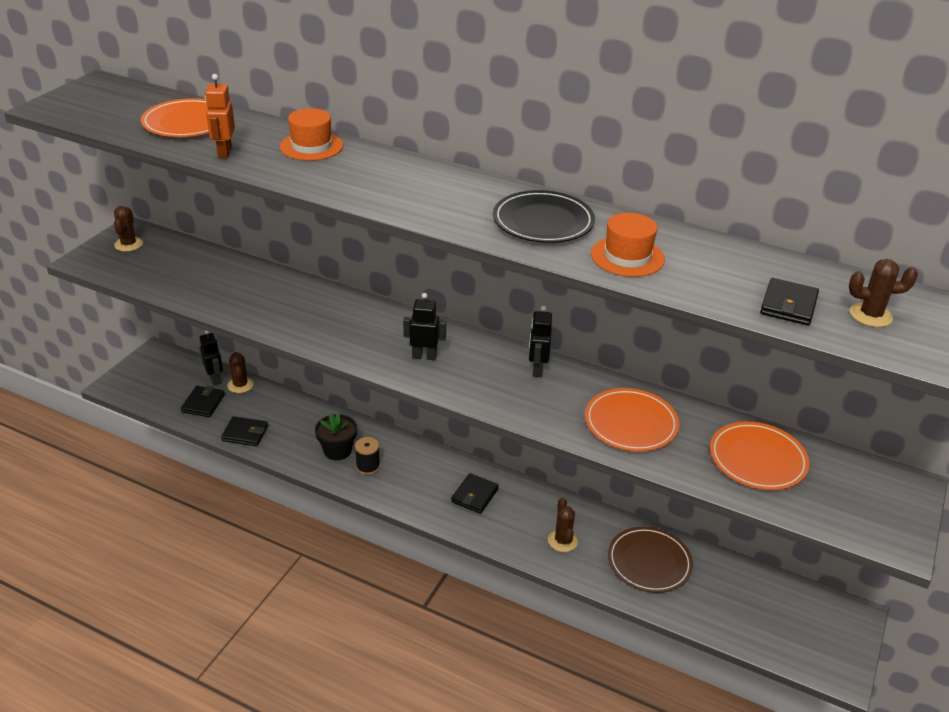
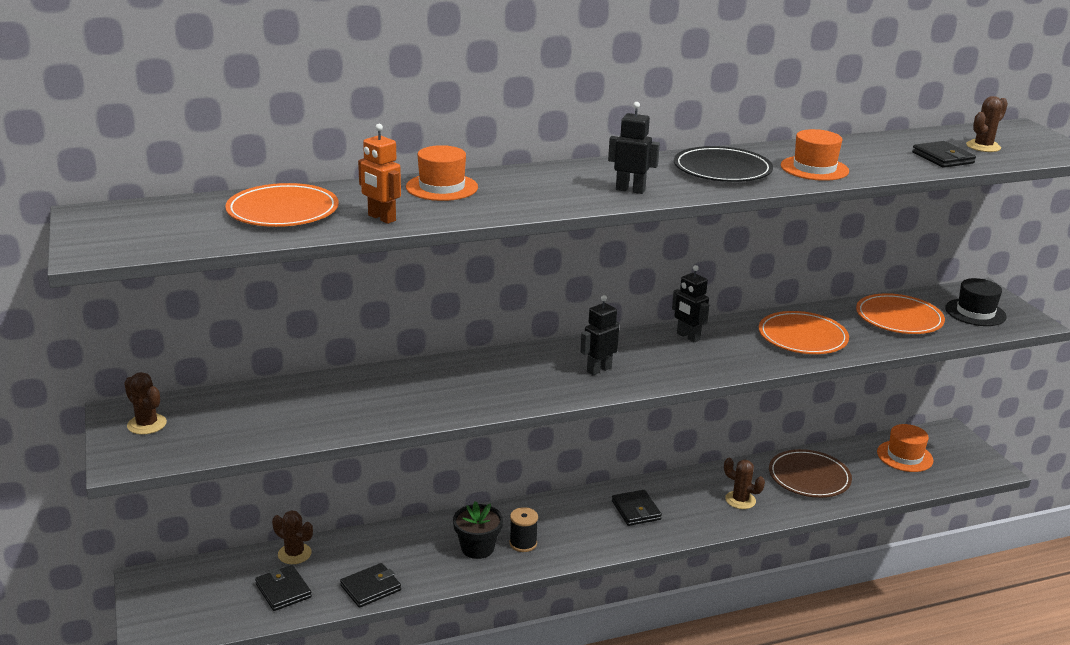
camera: 45 degrees left, 10 degrees down
black robot [200,330,223,385] -> black robot moved to [608,102,660,194]
none -> orange hat [877,424,933,472]
none -> black hat [945,278,1007,326]

